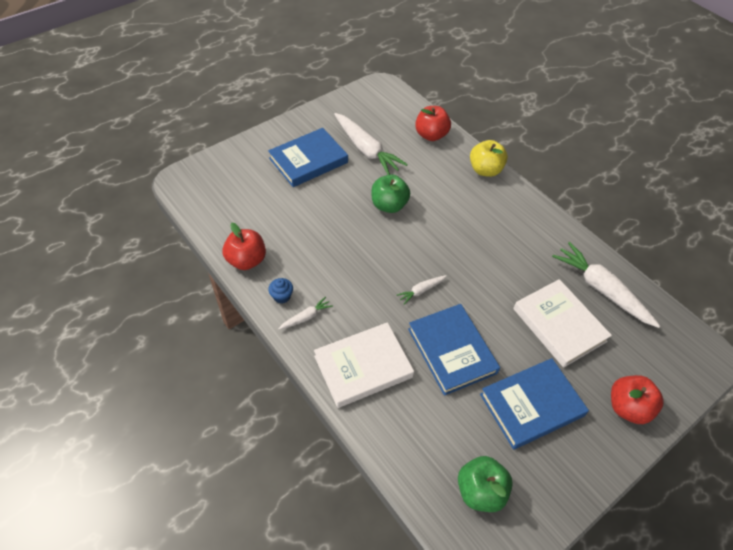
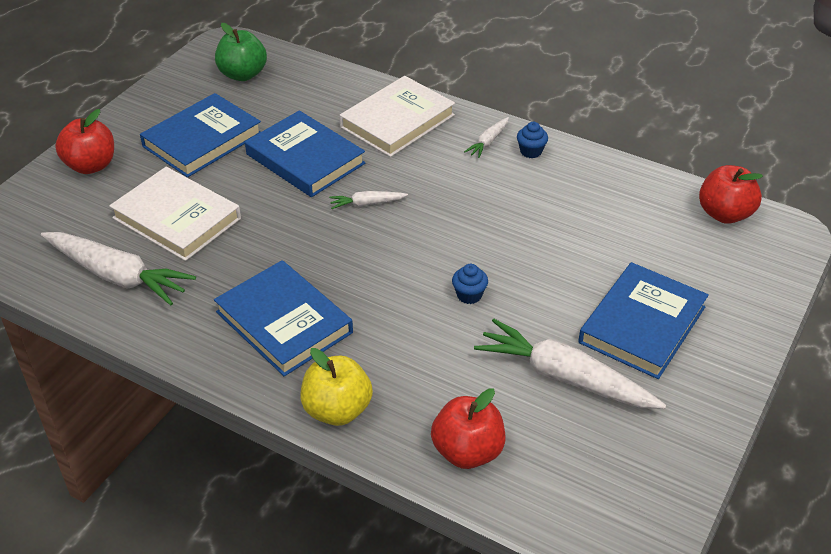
camera: 160 degrees right, 10 degrees down
red apple [222,222,266,270] -> red apple moved to [699,165,763,224]
green apple [371,175,410,213] -> blue cupcake [452,264,488,304]
white carrot [396,275,447,305] -> white carrot turned 135 degrees counterclockwise [329,191,408,209]
none -> blue book [214,260,353,376]

